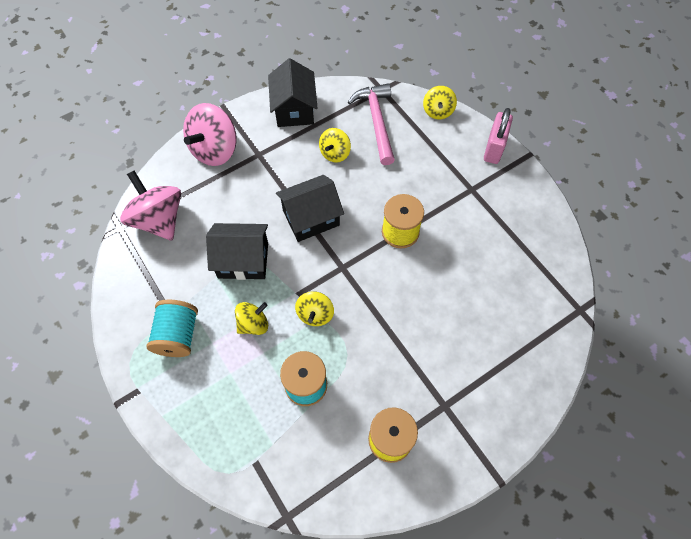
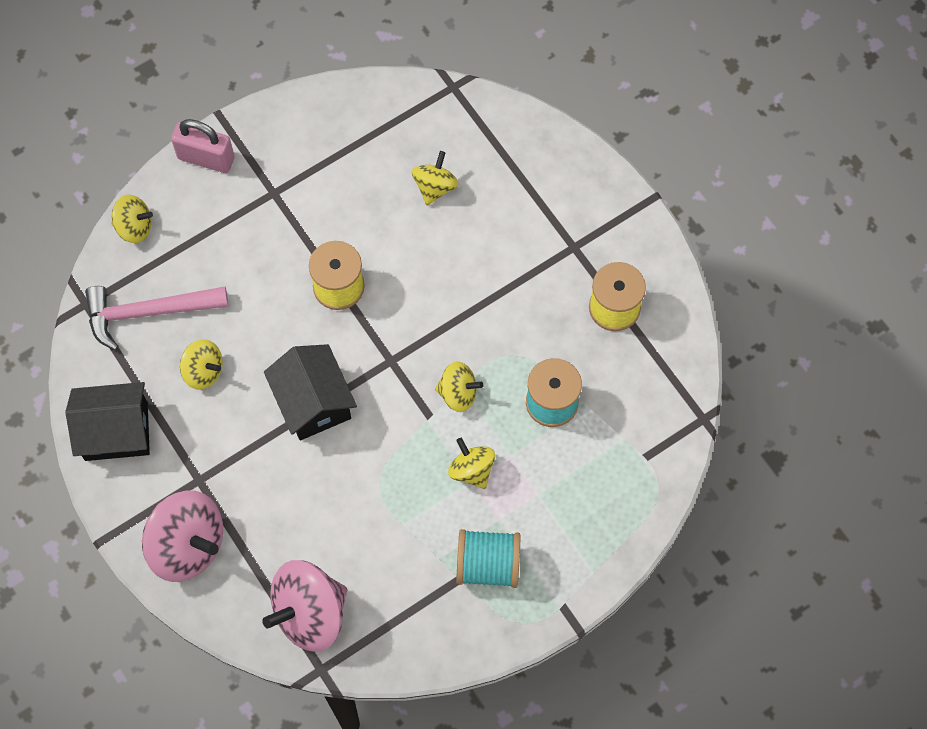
camera: 90 degrees left, 5 degrees up
black house [206,223,268,280] -> none
none -> yellow spinning top [412,151,459,205]

